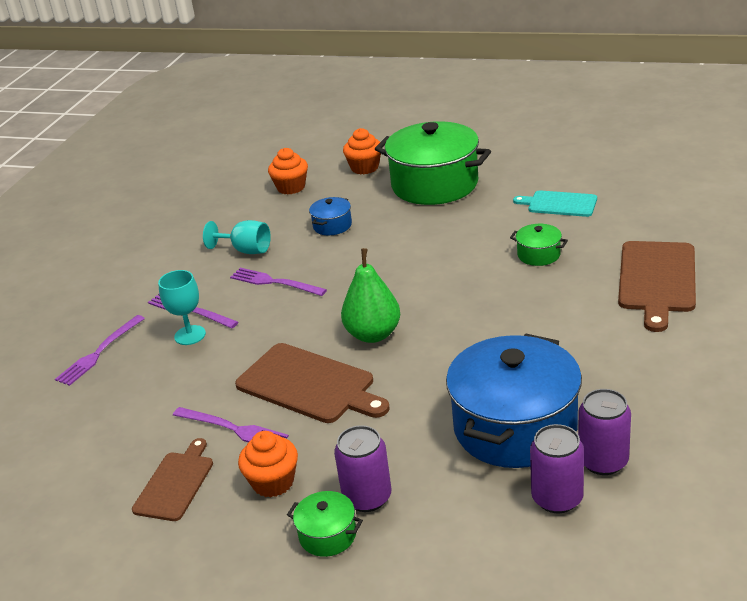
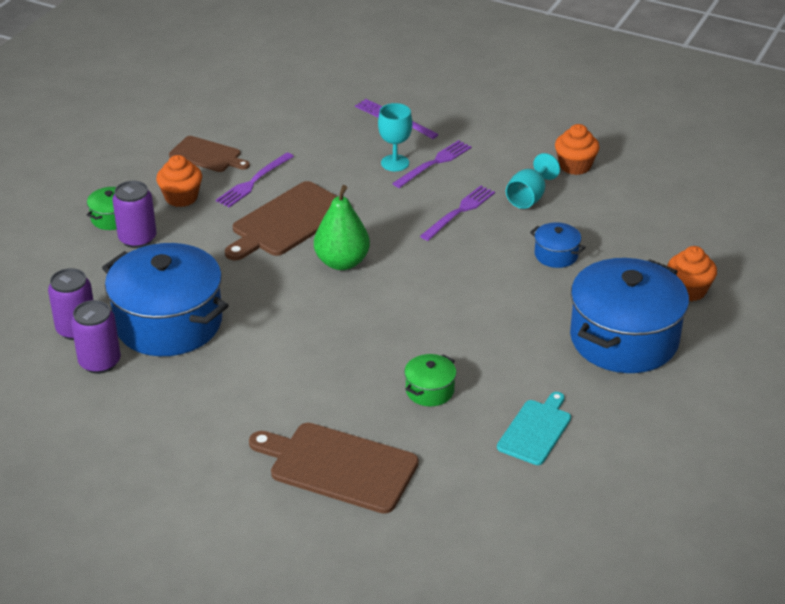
camera: 95 degrees right, 5 degrees up
orange cupcake [268,148,308,194] -> orange cupcake moved to [555,124,599,175]
green pot [375,121,491,205] -> blue pot [570,258,689,373]

